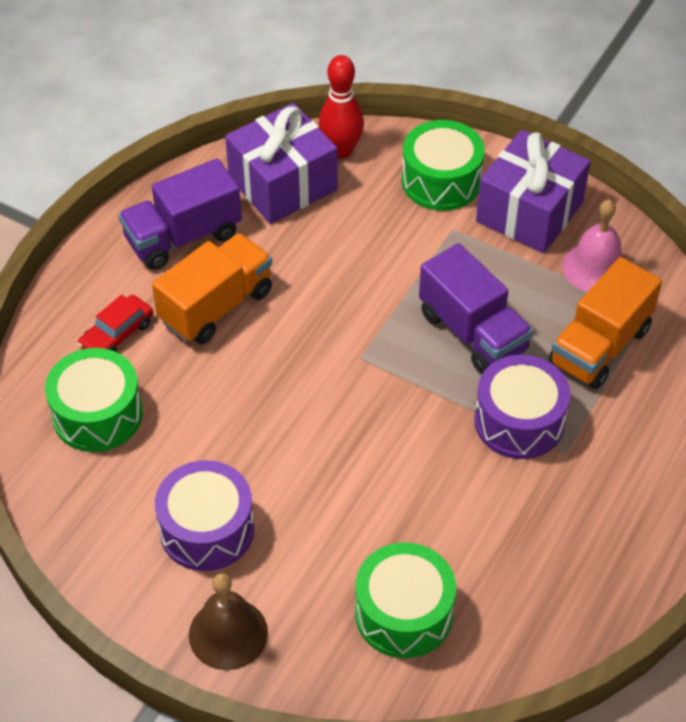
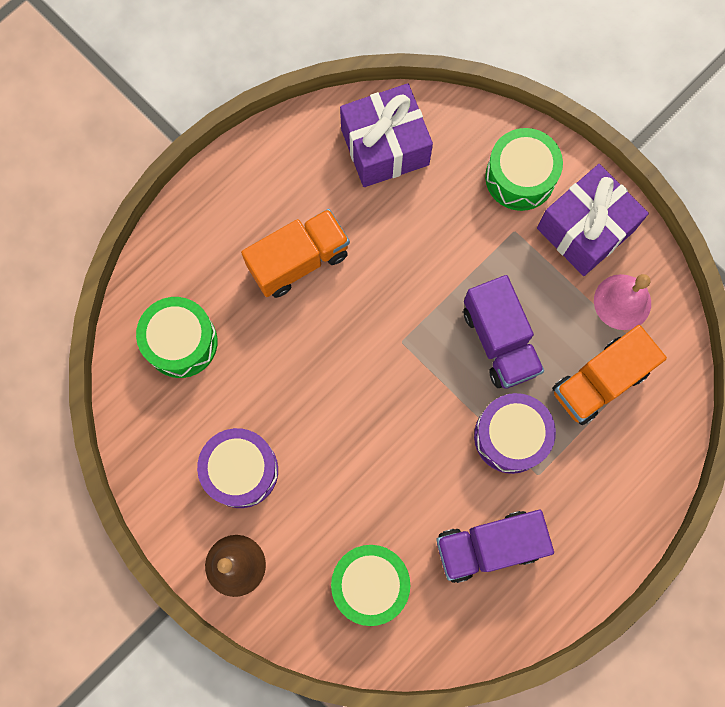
camera: 15 degrees right, 25 degrees up
red car [77,294,153,352] -> none
purple truck [118,158,242,270] -> purple truck moved to [436,510,554,583]
red bowling pin [319,55,364,158] -> none

